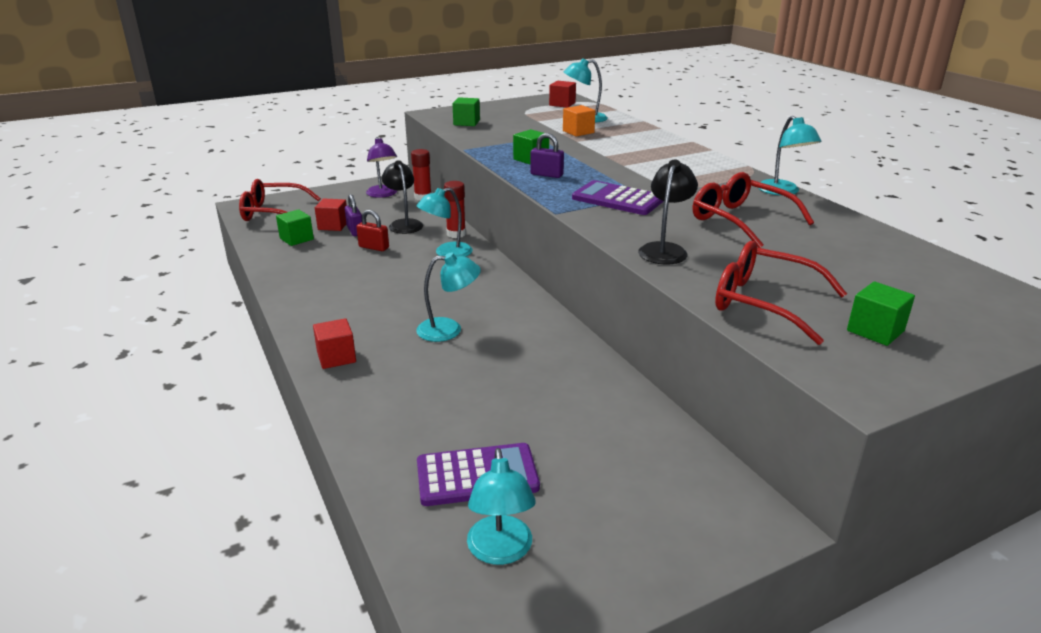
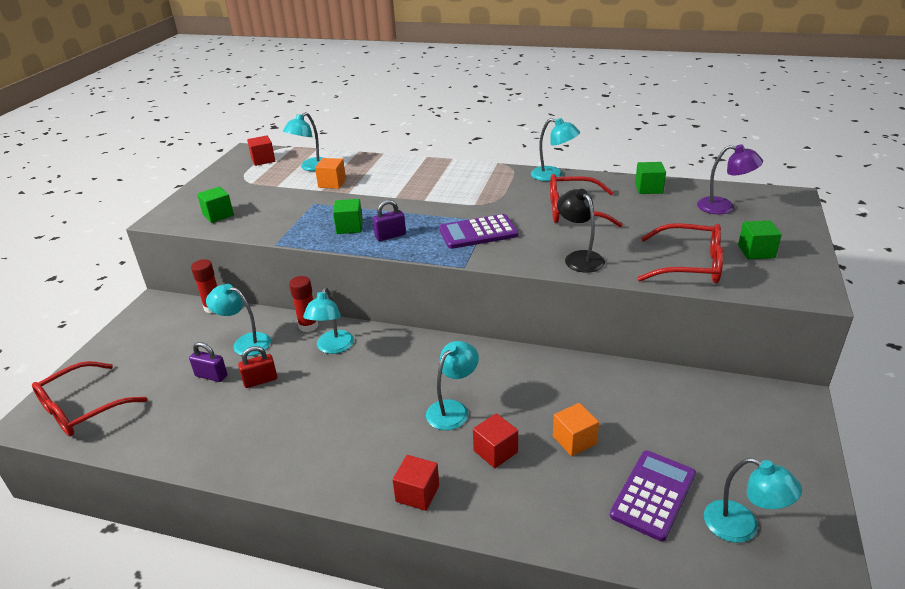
camera: 45 degrees left, 5 degrees up
green cube [276,209,314,246] -> green cube moved to [635,162,666,194]
red cube [315,198,347,231] -> red cube moved to [473,413,518,468]
purple lamp [366,137,397,198] -> purple lamp moved to [697,144,763,214]
black lamp [382,160,423,234] -> turquoise lamp [206,284,271,356]
red glasses [715,241,847,345] -> red glasses turned 150 degrees counterclockwise [637,223,723,284]
none -> orange cube [553,403,599,456]

